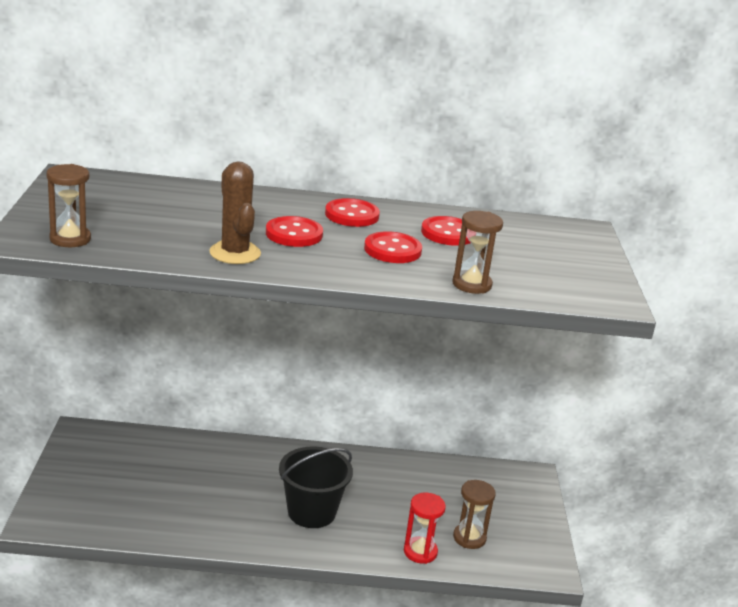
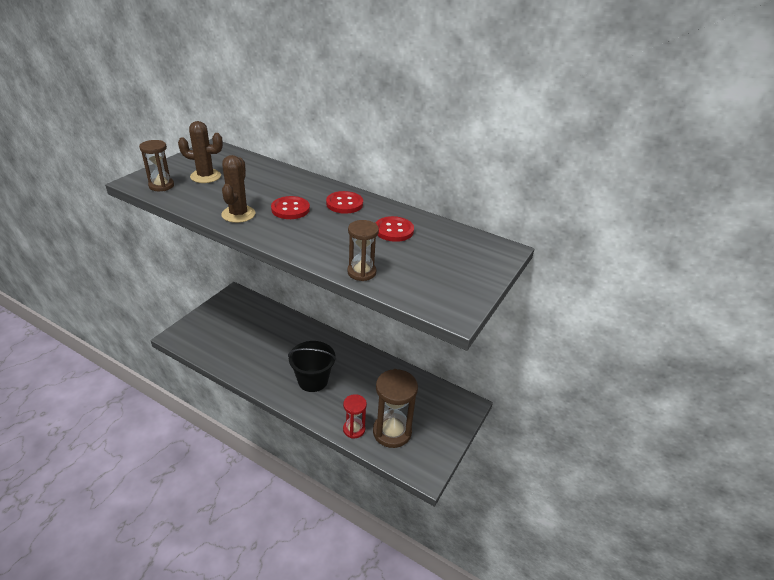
camera: 30 degrees right, 10 degrees up
red button [364,231,422,263] -> none
brown hourglass [453,480,496,549] -> brown hourglass [373,369,418,448], size x1.75
none -> brown cactus [178,121,223,183]

